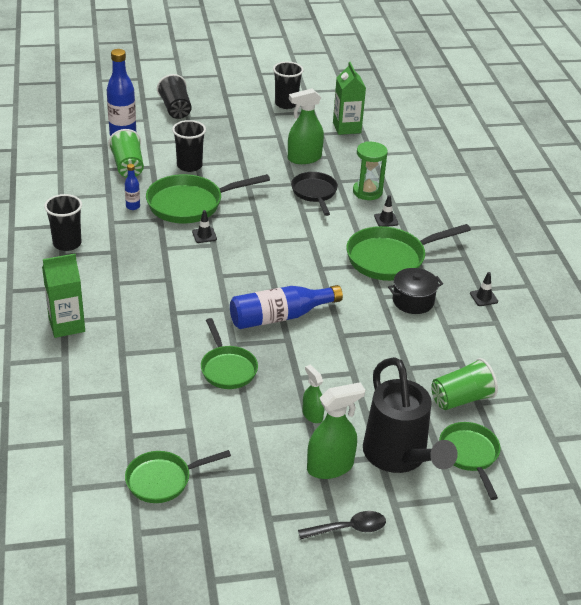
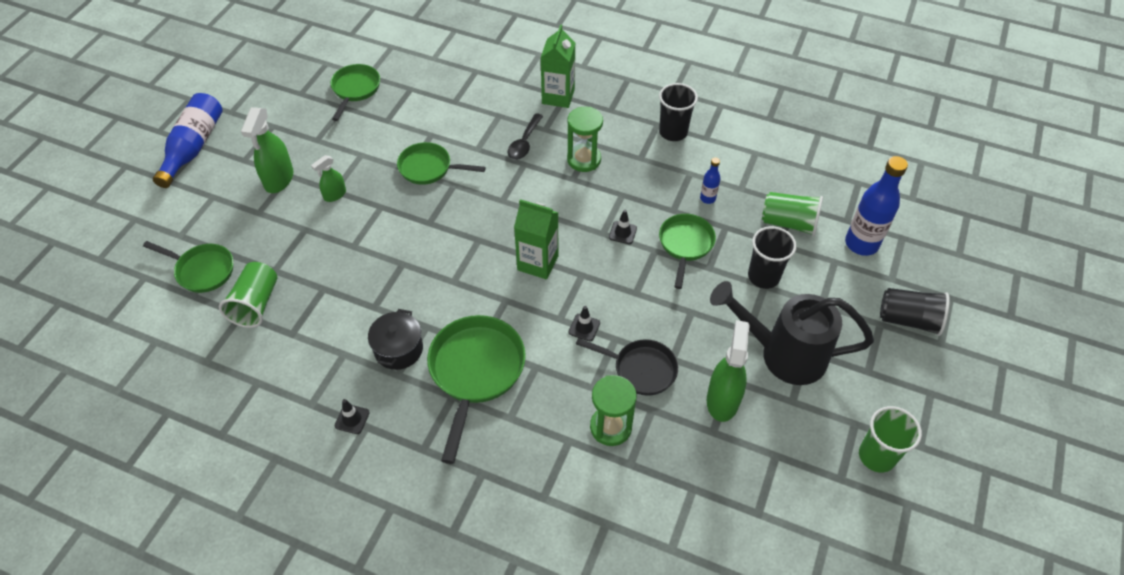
camera: 125 degrees right, 15 degrees up
green pan [146,174,270,224] -> green pan [659,214,716,289], size x0.64
blue bottle [230,285,343,329] -> blue bottle moved to [153,93,223,188]
black cup [273,61,304,109] -> green cup [859,406,922,473]
black spoon [298,511,386,539] -> black spoon moved to [508,113,543,160]
green spray bottle [302,365,324,423] -> green spray bottle turned 135 degrees clockwise [311,155,346,202]
green carton [333,62,366,135] -> green carton moved to [514,199,559,279]
black watering can [363,357,458,473] -> black watering can moved to [710,281,874,385]
black traffic cone [374,195,399,227] -> black traffic cone moved to [568,306,600,341]
none -> green hourglass [567,107,603,172]

